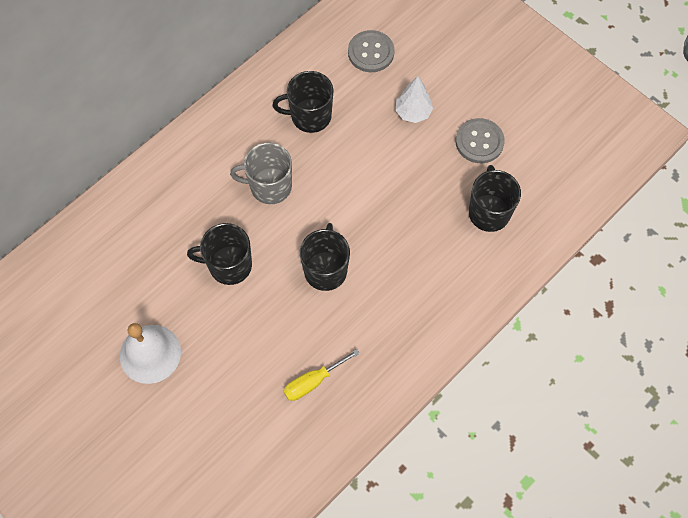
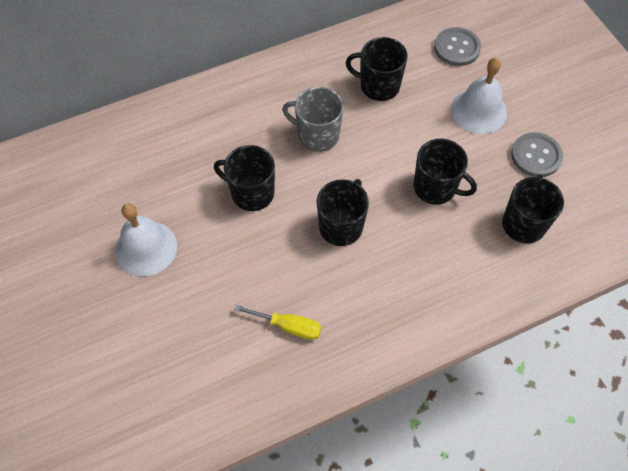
camera: 20 degrees right, 5 degrees down
yellow screwdriver [284,349,360,401] -> yellow screwdriver turned 150 degrees counterclockwise [234,305,321,340]
white tree [395,76,433,123] -> white bell [451,58,507,134]
none -> black mug [414,139,477,205]

